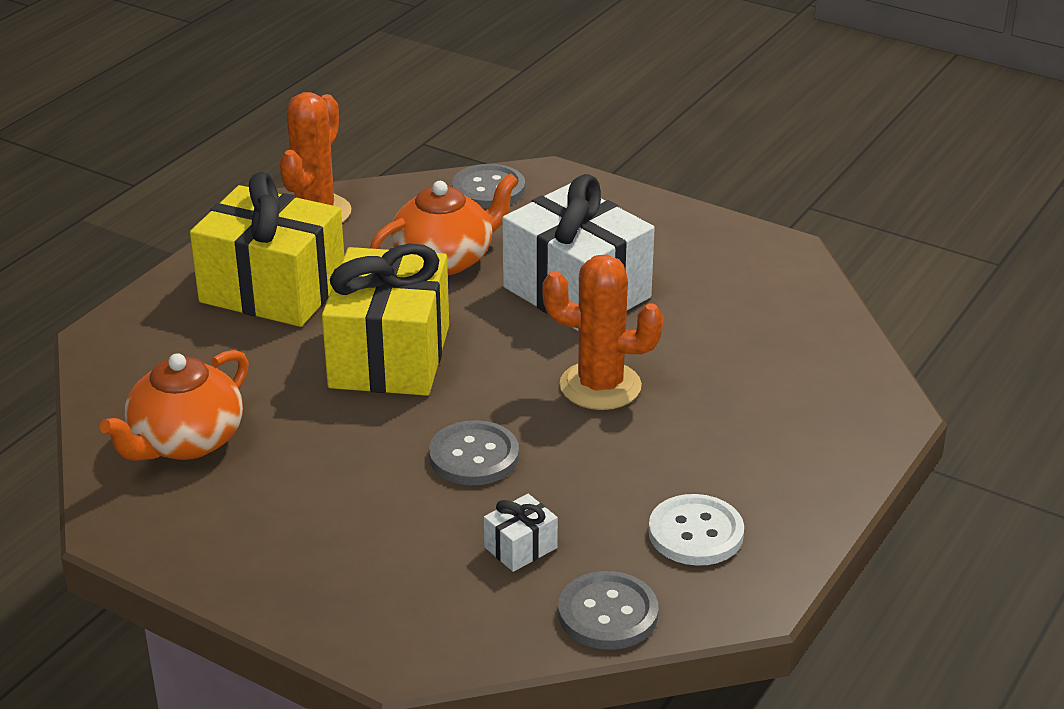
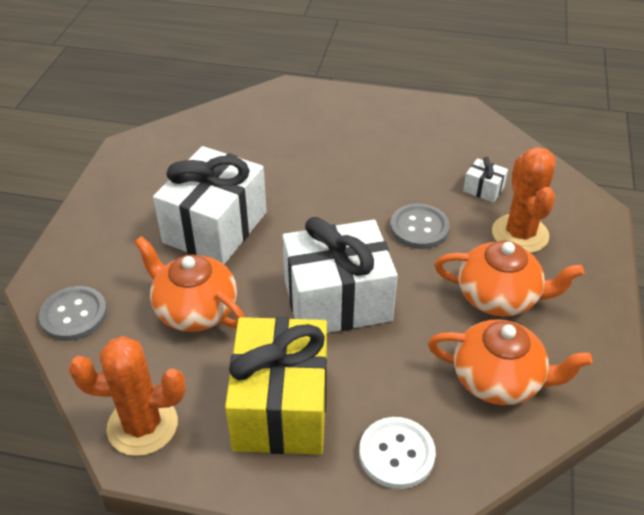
camera: 110 degrees left, 10 degrees up
yellow gift [322,243,449,396] -> white gift [282,217,398,333]
orange cactus [542,255,663,410] -> orange cactus moved to [492,147,556,253]
grey button [558,571,658,650] -> none
white button [648,494,744,566] -> white button moved to [359,417,436,489]
none -> orange teapot [435,241,584,317]

